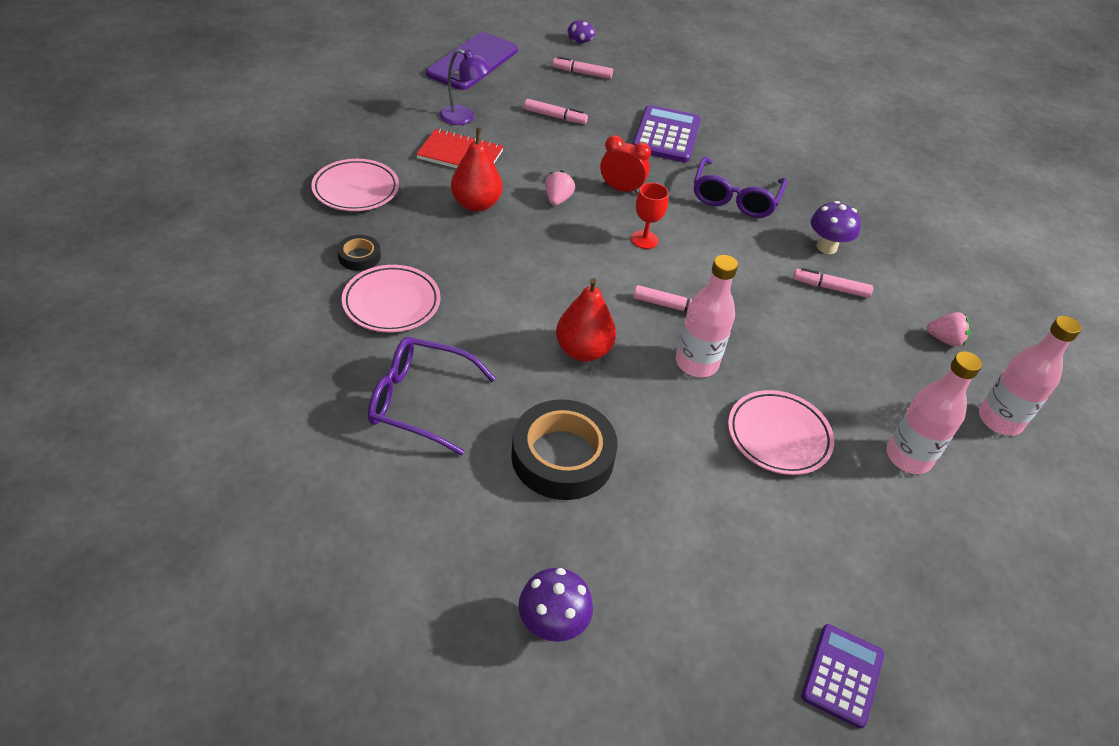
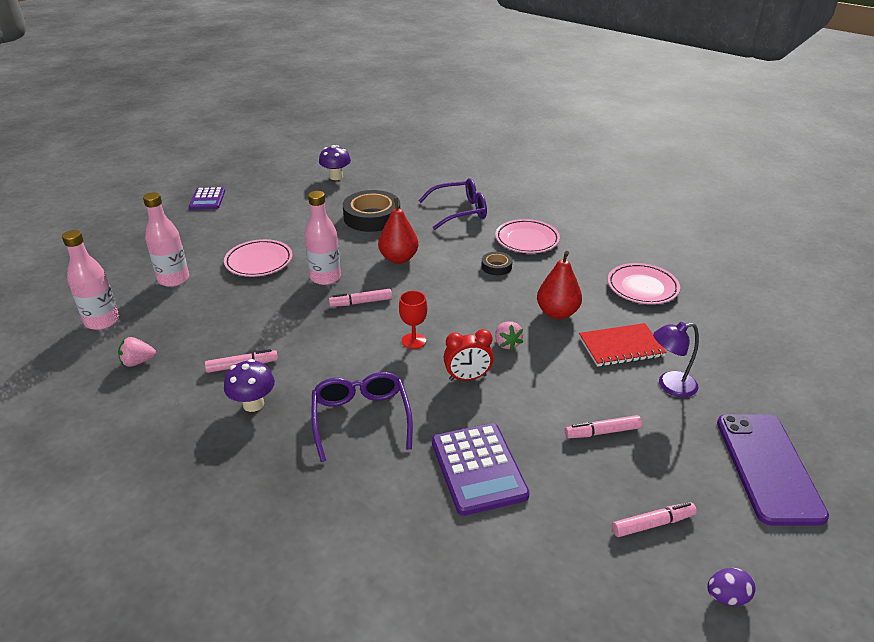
camera: 155 degrees right, 10 degrees down
black tape [337,235,381,271] -> black tape moved to [481,252,512,275]

